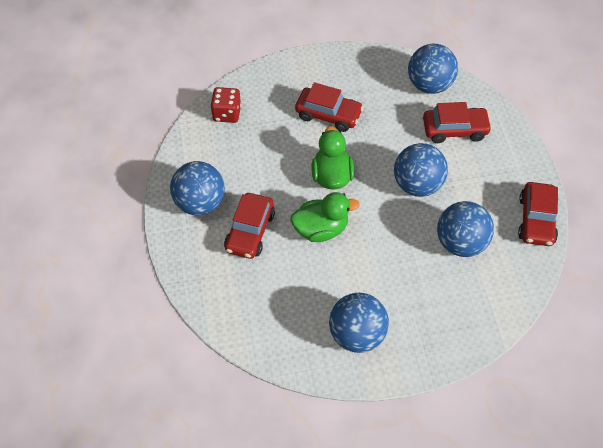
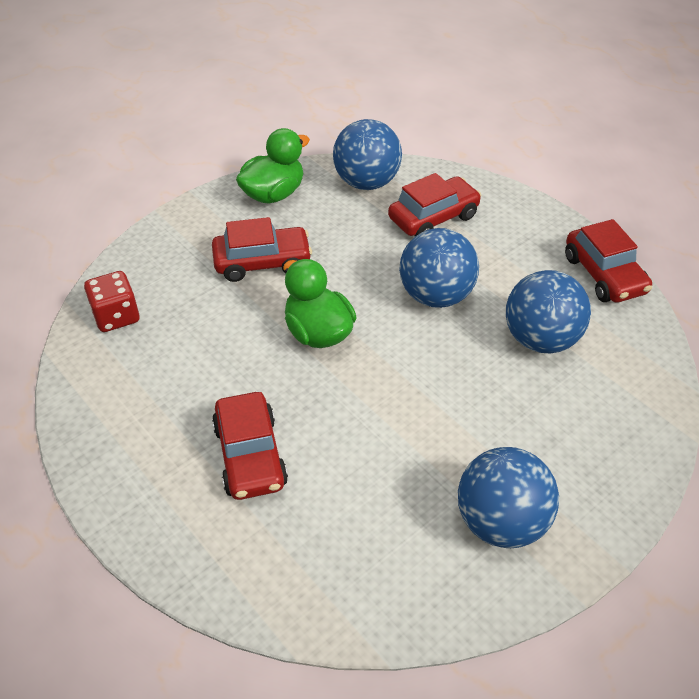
camera: 30 degrees left, 10 degrees down
blue ball [170,161,225,215] -> none
green duck [290,192,360,242] -> green duck moved to [236,128,310,203]

